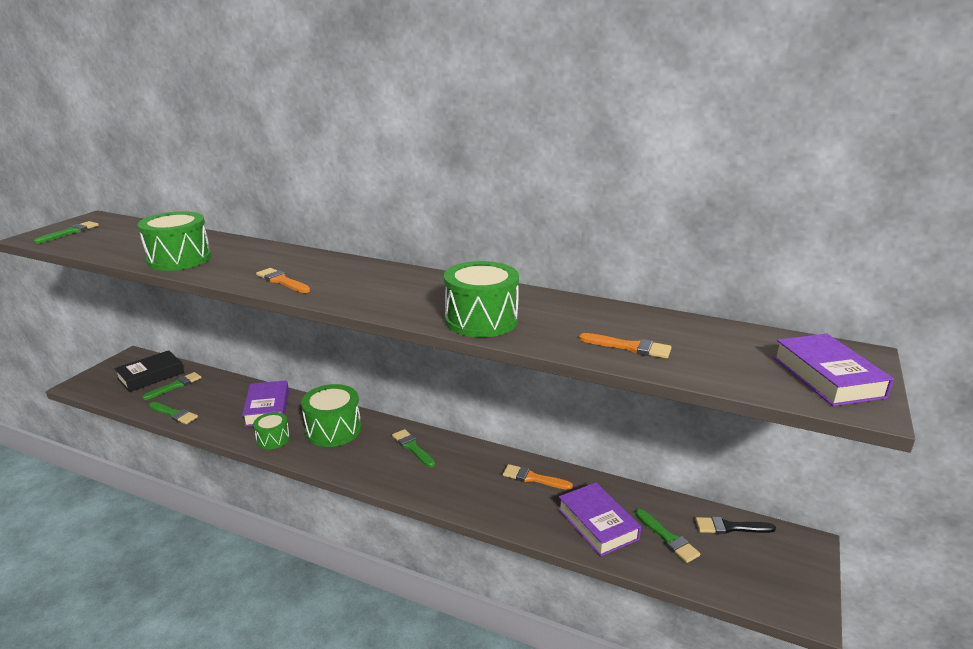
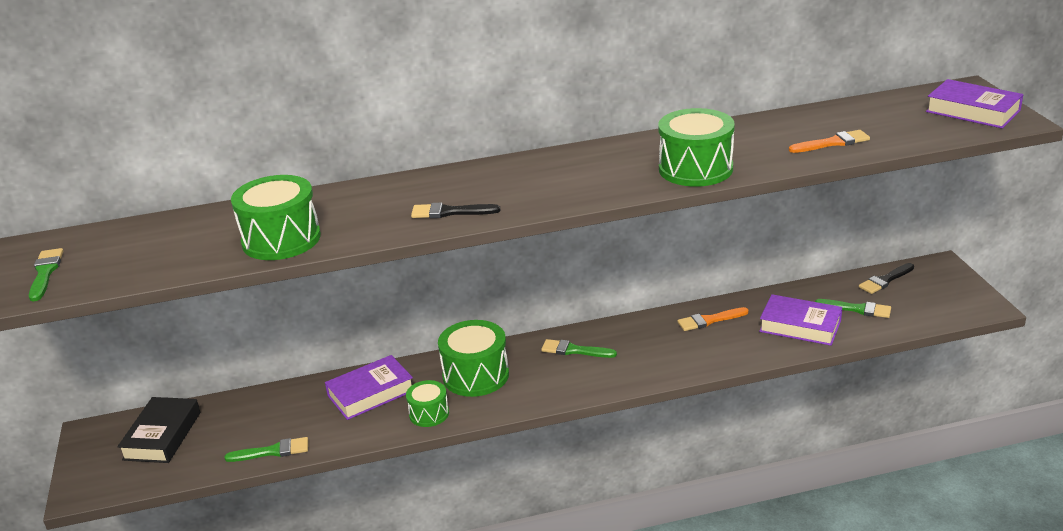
camera: 35 degrees left, 5 degrees up
green brush [142,372,202,400] -> none
purple book [242,380,289,427] -> purple book turned 75 degrees counterclockwise [325,355,413,420]
orange brush [256,268,310,293] -> black brush [411,202,500,218]

